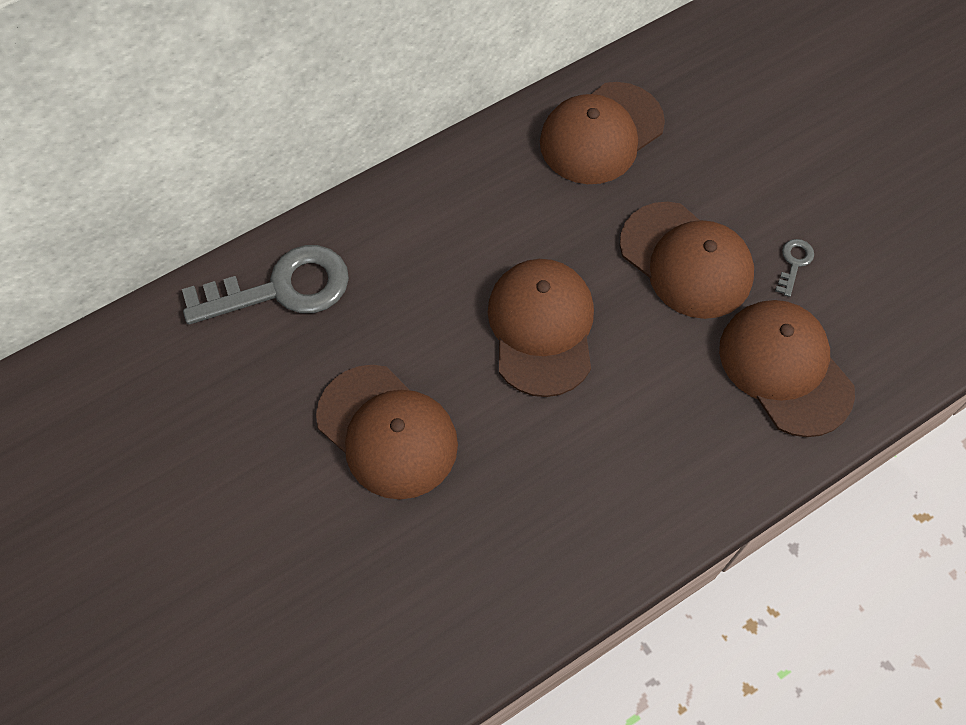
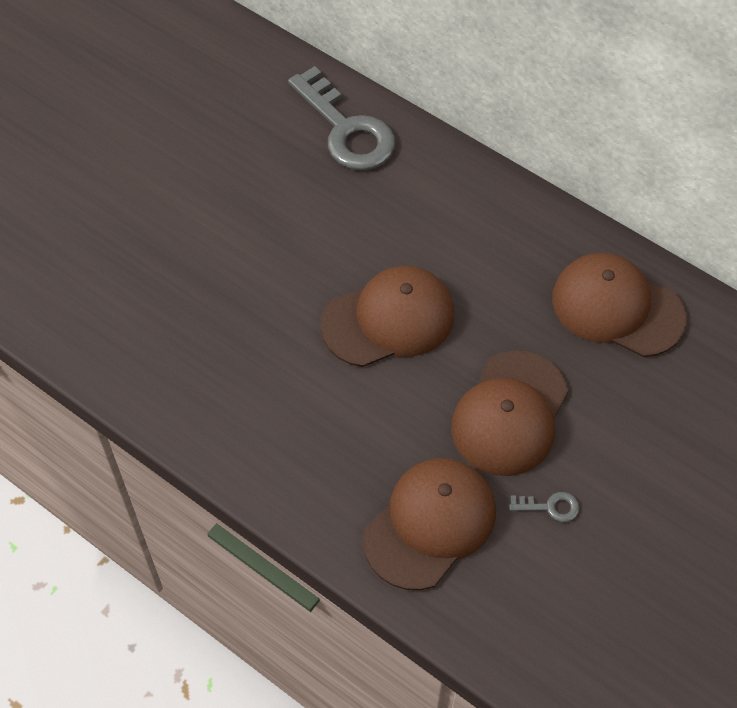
camera: 70 degrees right, 5 degrees down
brown cap [316,365,458,500] -> none

